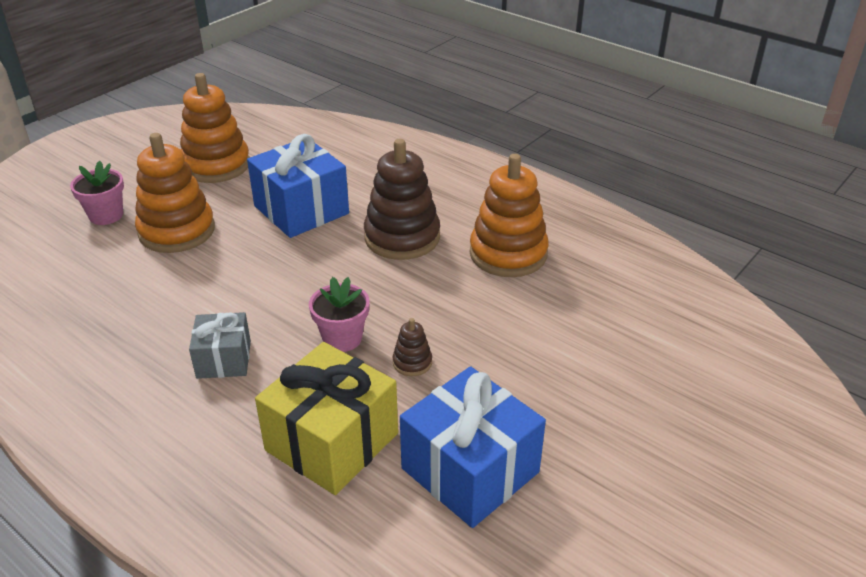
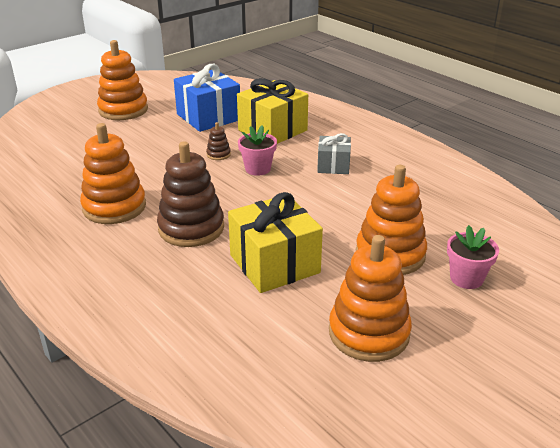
camera: 170 degrees left, 5 degrees down
blue gift [247,134,349,238] -> yellow gift [228,192,323,293]
none -> orange stacking toy [97,40,148,120]

